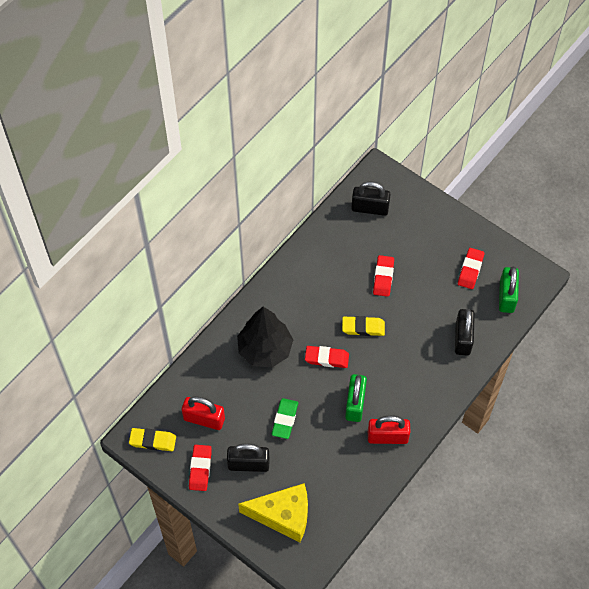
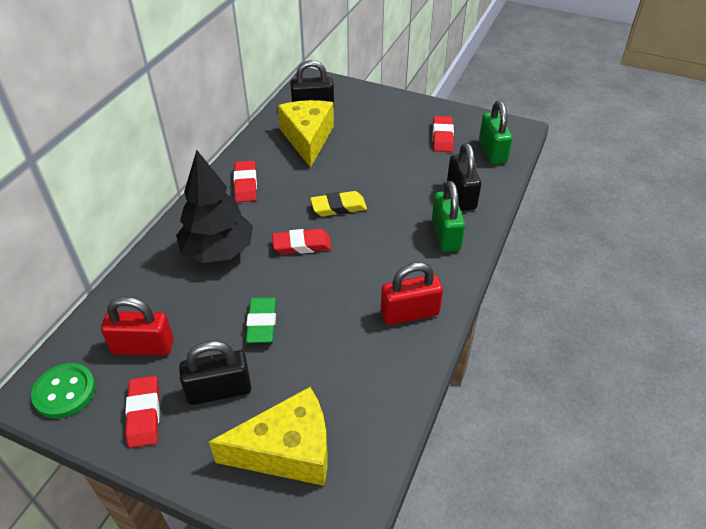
camera: 15 degrees left, 15 degrees down
yellow eraser [129,428,176,451] -> green button [31,363,96,419]
green padlock [345,374,367,422] -> green padlock moved to [432,181,465,252]
red eraser [373,255,394,297] -> red eraser moved to [233,161,257,202]
none -> yellow cheese [278,100,334,168]

